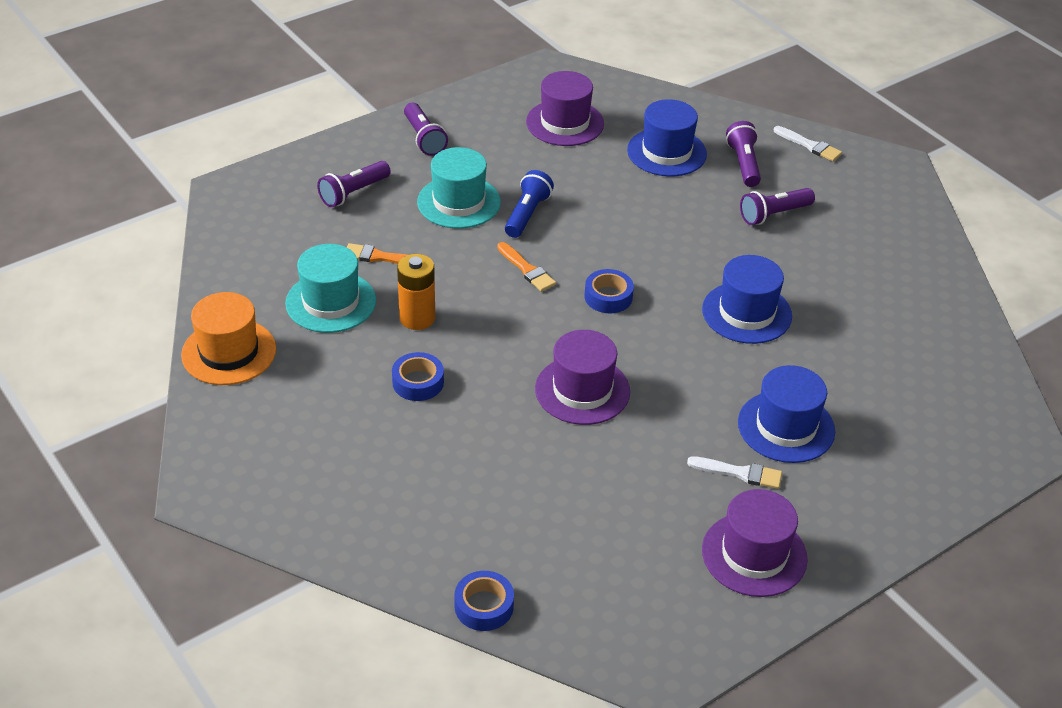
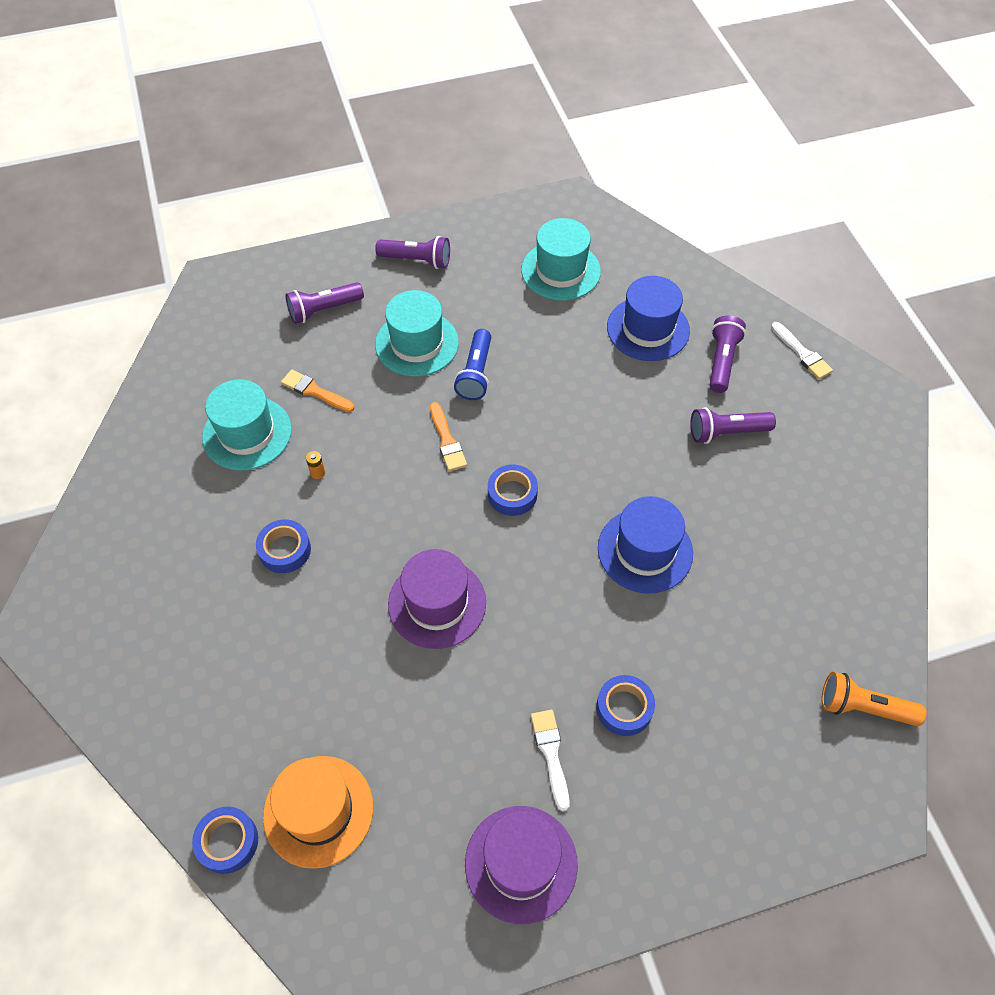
camera: 20 degrees right, 15 degrees up
orange hat [181,292,276,385] -> orange hat moved to [263,756,373,869]
orange battery [397,254,435,330] -> orange battery [306,451,325,479], size x0.42
purple flashlight [404,103,448,156] -> purple flashlight turned 75 degrees counterclockwise [375,236,450,269]
blue flashlight [505,170,554,238] -> blue flashlight turned 150 degrees clockwise [454,329,491,400]
purple hat [526,71,604,146] -> turquoise hat [521,218,601,301]
white brush [687,456,782,489] -> white brush turned 135 degrees counterclockwise [531,710,569,812]
blue hat [738,365,835,463] -> blue tape [596,675,655,736]
none -> orange flashlight [821,672,926,726]

